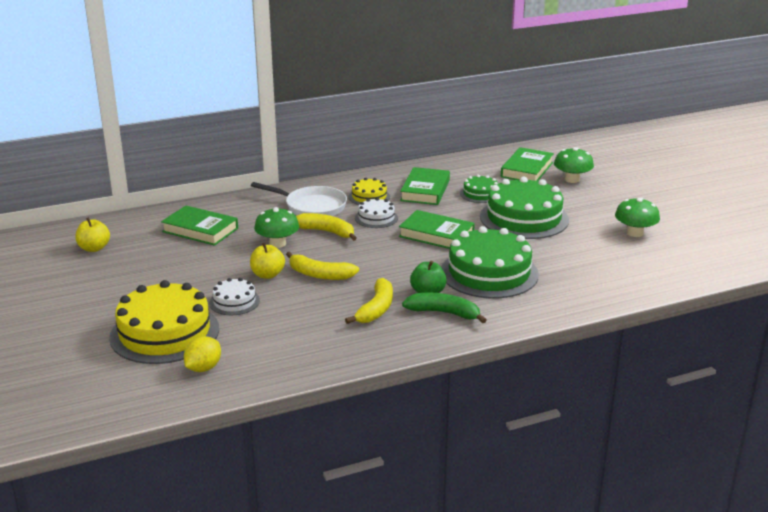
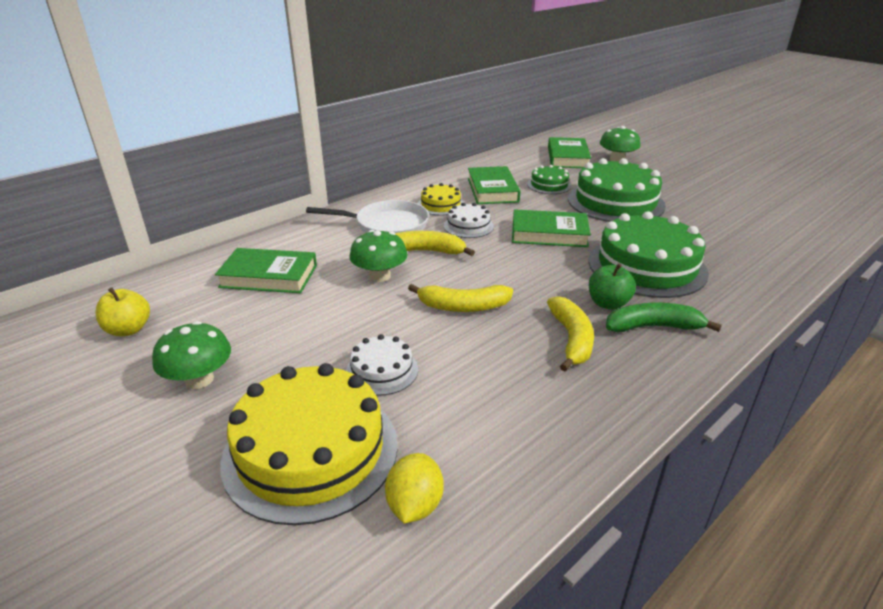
camera: 20 degrees left, 5 degrees up
yellow apple [250,243,285,279] -> none
green mushroom [615,198,660,237] -> green mushroom moved to [152,321,231,389]

